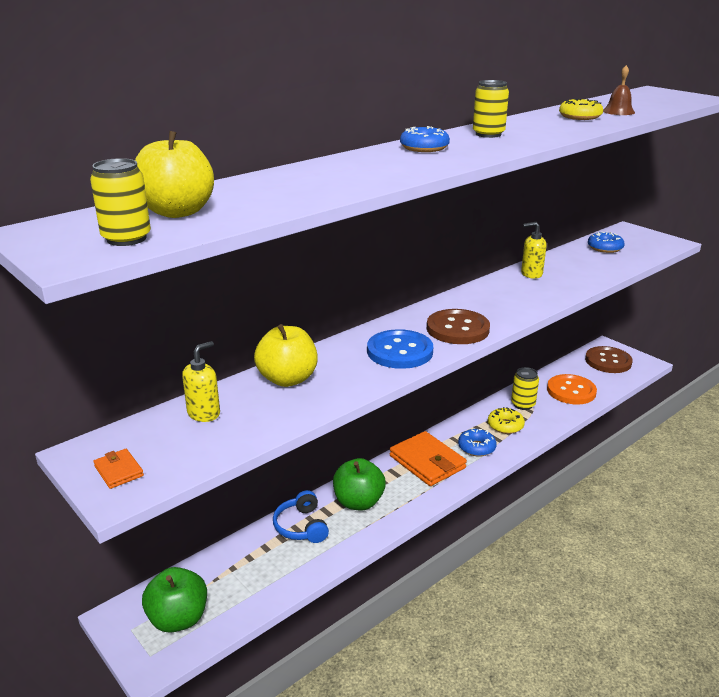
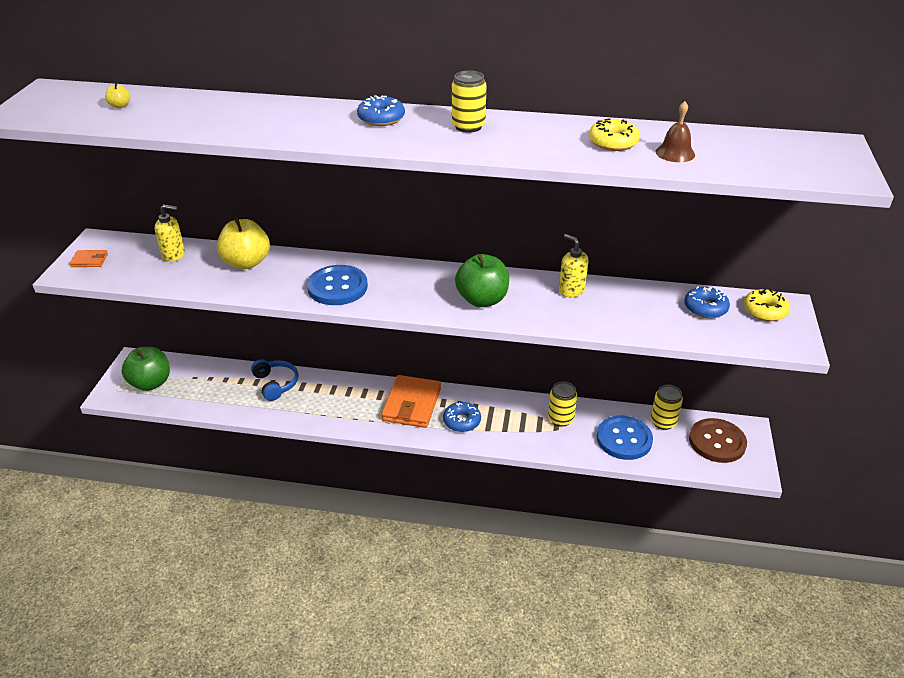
camera: 50 degrees right, 10 degrees up
yellow can [90,158,151,246] -> yellow can moved to [651,385,683,430]
orange wallet [93,449,144,489] -> orange wallet turned 75 degrees clockwise [69,250,108,267]
yellow apple [135,131,214,218] -> yellow apple [105,83,130,108], size x0.41
blue headphones [273,490,329,543] -> blue headphones turned 120 degrees clockwise [251,359,298,401]
green apple [333,458,386,510] -> green apple moved to [455,254,509,307]
brown button [427,309,490,344] -> none
yellow donut [488,407,525,434] -> yellow donut moved to [743,289,790,321]
orange button [547,374,597,405] -> blue button [596,415,653,460]

